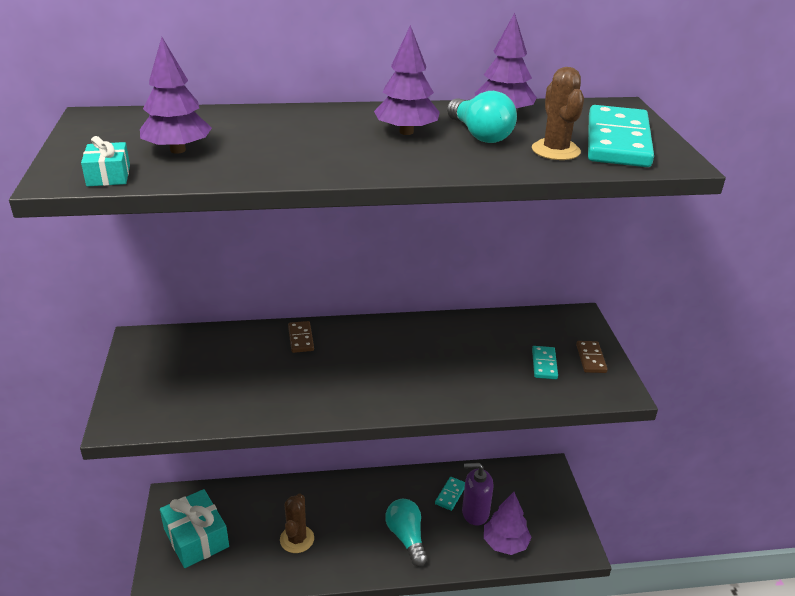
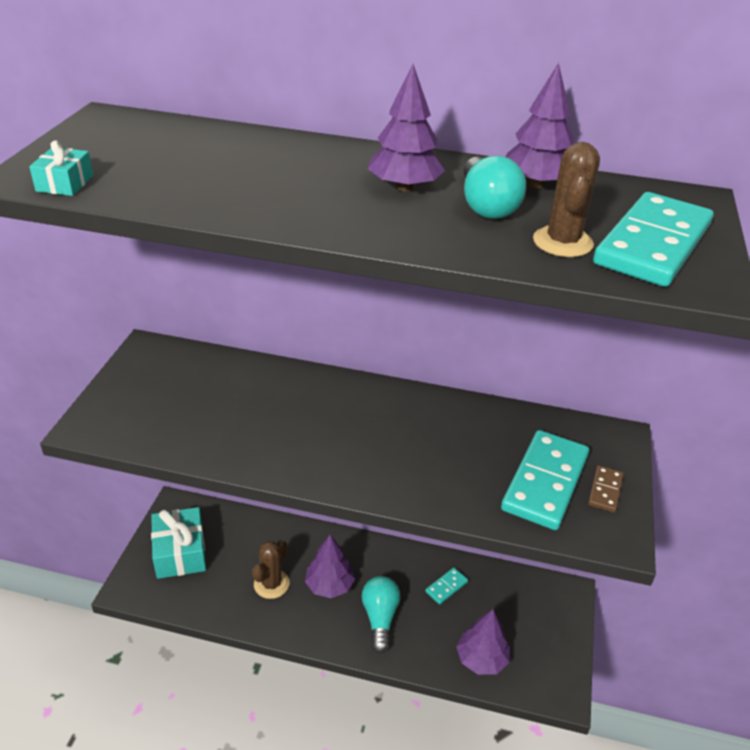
camera: 20 degrees right, 5 degrees up
purple tree [140,37,212,154] -> purple tree moved to [305,535,355,598]
brown domino [288,321,314,353] -> none
purple soap dispenser [462,463,494,526] -> none
turquoise domino [532,346,558,379] -> turquoise domino [501,430,589,530], size x2.14

